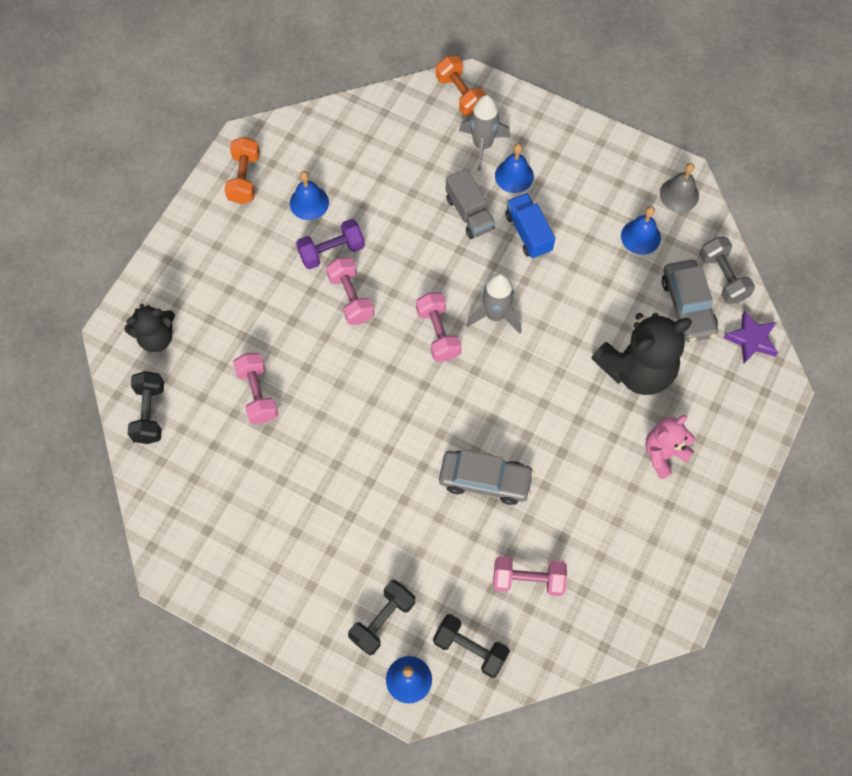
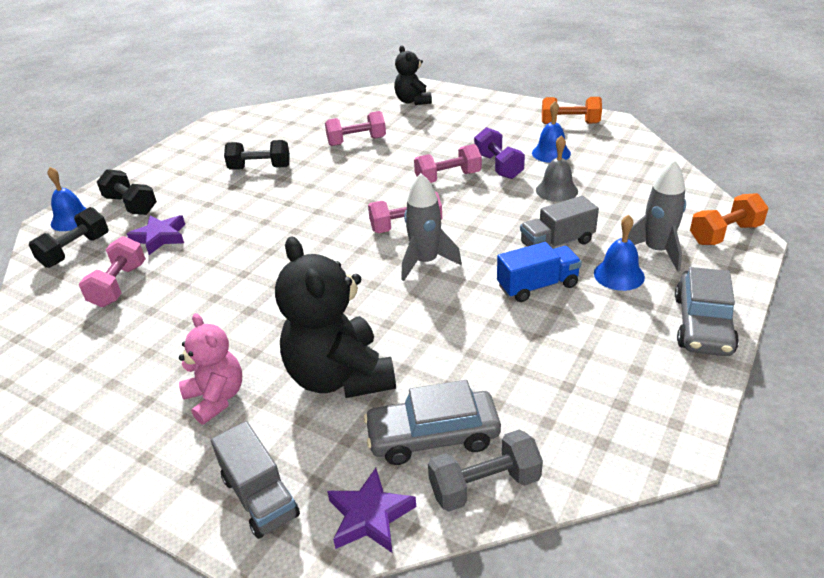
camera: 95 degrees right, 30 degrees down
black dumbbell [128,371,164,444] -> black dumbbell moved to [224,140,290,170]
grey car [439,450,534,505] -> grey car moved to [675,267,739,356]
blue bell [621,206,661,255] -> none
grey bell [660,163,699,212] -> grey bell moved to [536,135,578,202]
none -> purple star [127,215,185,255]
none -> grey truck [211,421,300,539]

